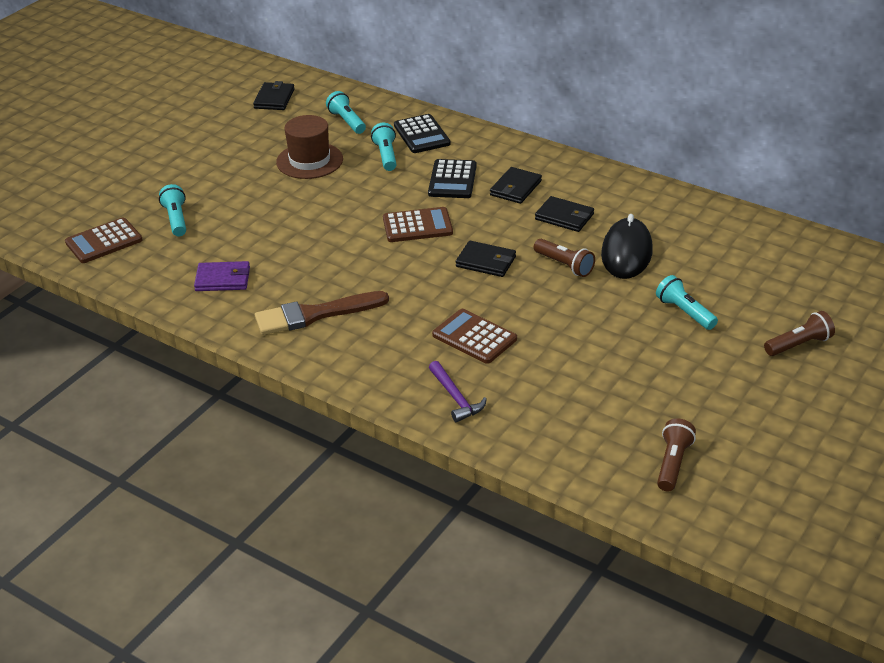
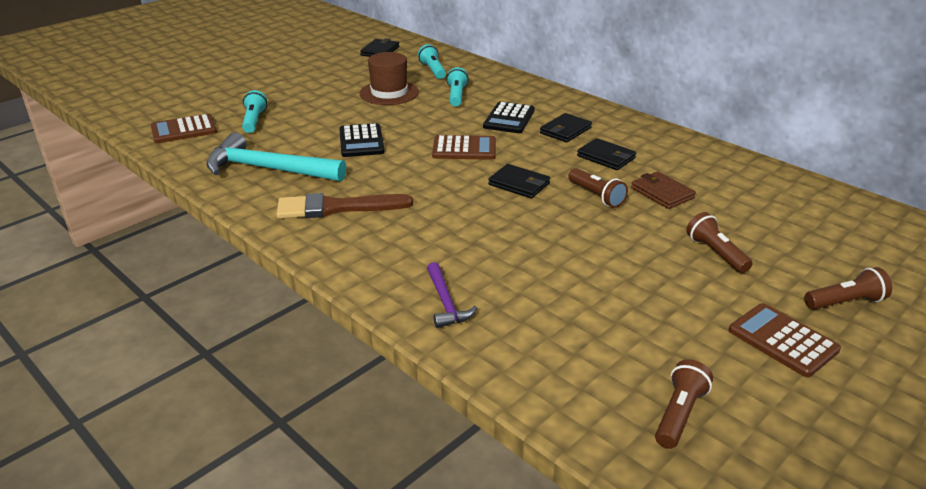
camera: 10 degrees right, 5 degrees down
purple wallet [194,261,250,291] -> turquoise hammer [206,133,346,182]
black calculator [394,114,451,153] -> black calculator moved to [339,123,385,157]
brown calculator [432,309,517,364] -> brown calculator moved to [729,303,841,377]
black mouse [601,214,653,279] -> brown wallet [631,171,696,209]
turquoise flashlight [656,275,718,330] -> brown flashlight [686,212,752,273]

